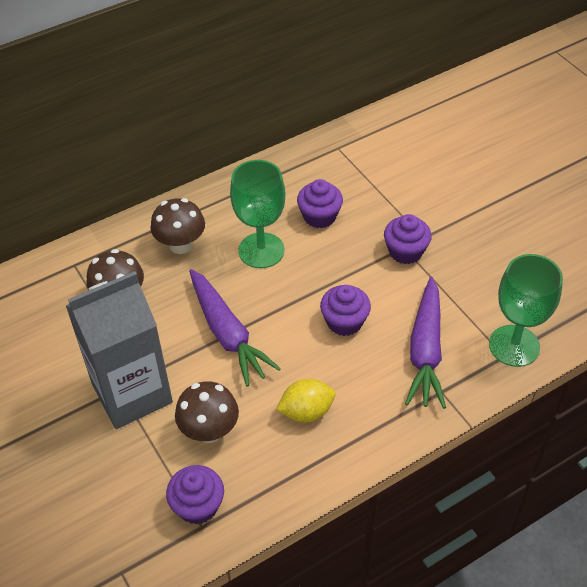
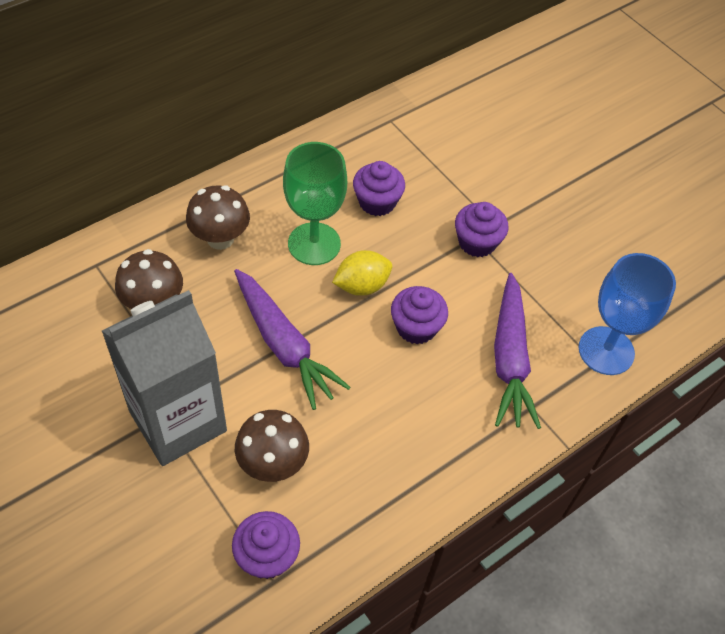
camera: 10 degrees left, 5 degrees up
yellow lemon [276,379,335,422] -> yellow lemon moved to [332,250,392,296]
green goblet [489,254,563,367] -> blue goblet [578,253,676,375]

